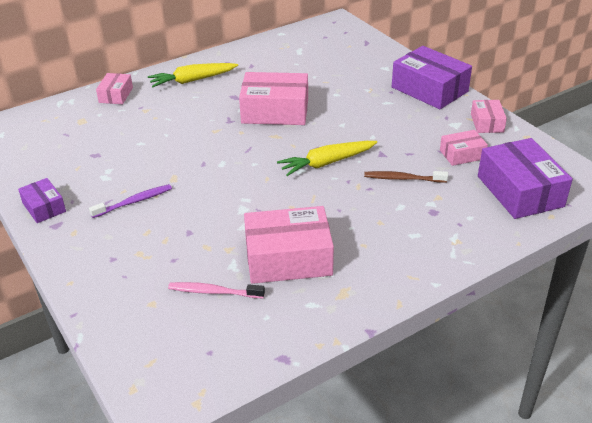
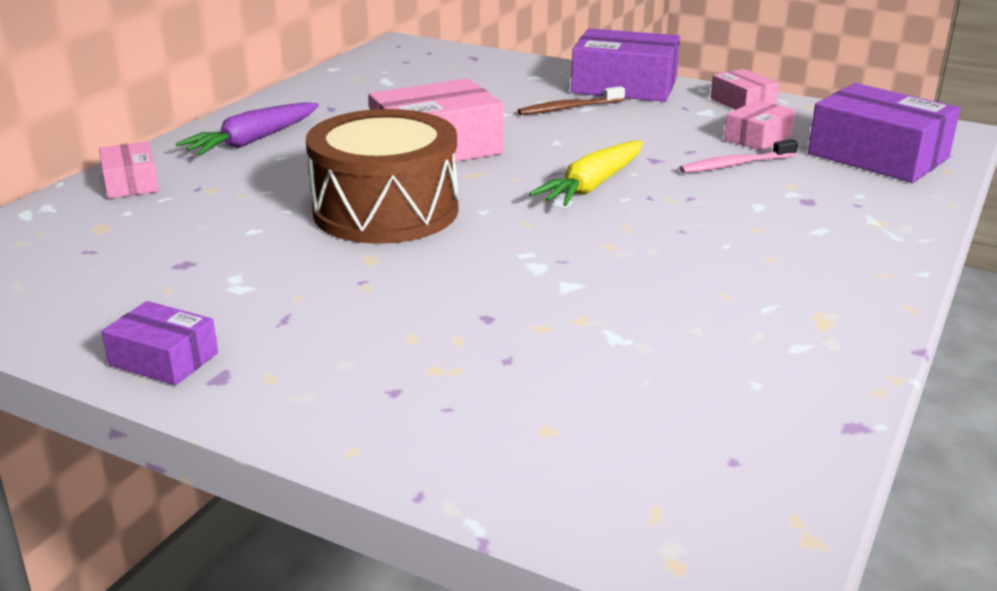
camera: 30 degrees left, 10 degrees down
purple toothbrush [89,184,172,218] -> none
yellow carrot [148,63,238,87] -> purple carrot [176,102,319,155]
pink toothbrush [168,282,265,298] -> pink toothbrush moved to [679,139,798,173]
pink box [244,206,334,284] -> none
brown toothbrush [364,171,448,183] -> brown toothbrush moved to [518,86,625,115]
none -> brown drum [306,109,458,244]

